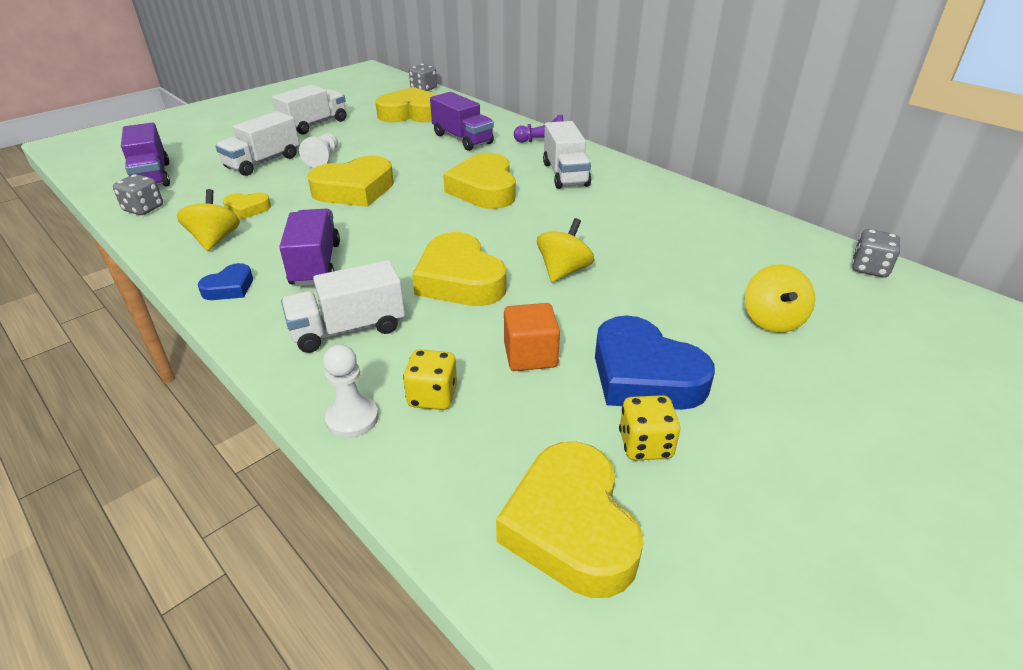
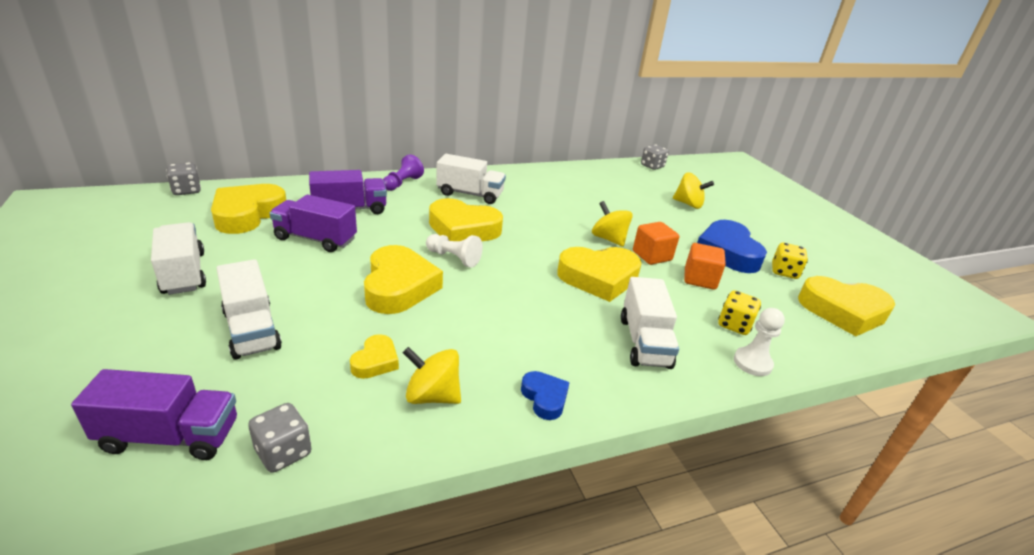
camera: 70 degrees left, 5 degrees down
purple truck [279,209,340,286] -> purple truck moved to [269,194,357,252]
white pawn [299,133,338,168] -> white pawn moved to [426,234,483,268]
blue heart [595,315,715,410] -> blue heart turned 105 degrees clockwise [697,220,767,273]
none -> orange cube [633,222,679,265]

